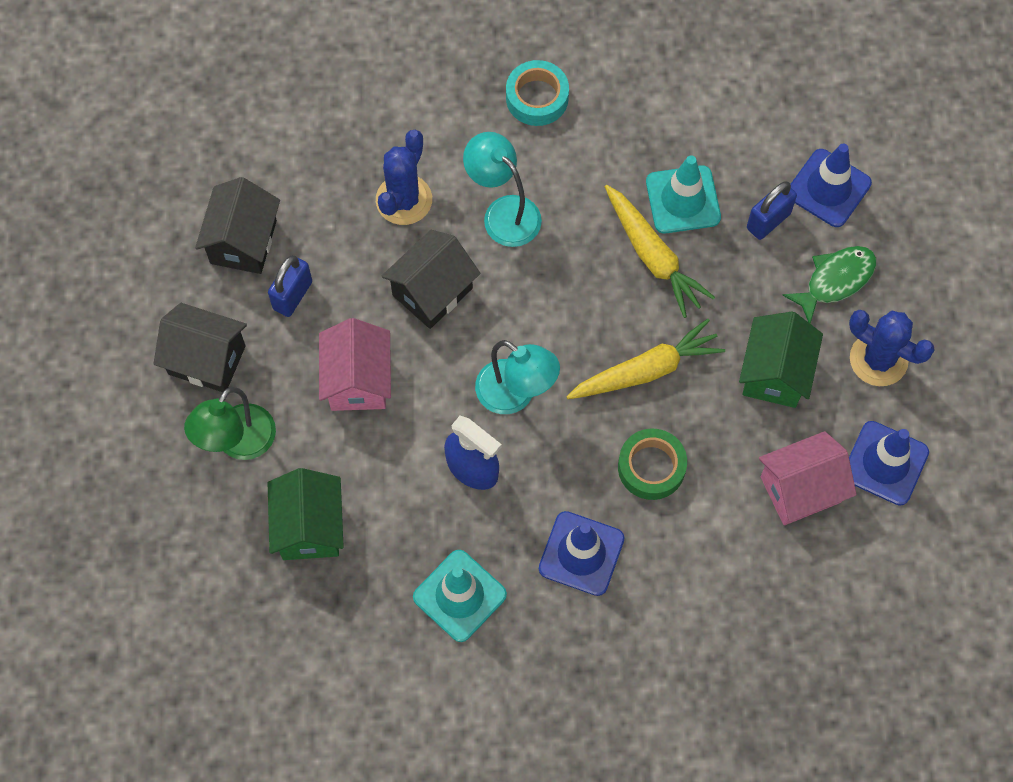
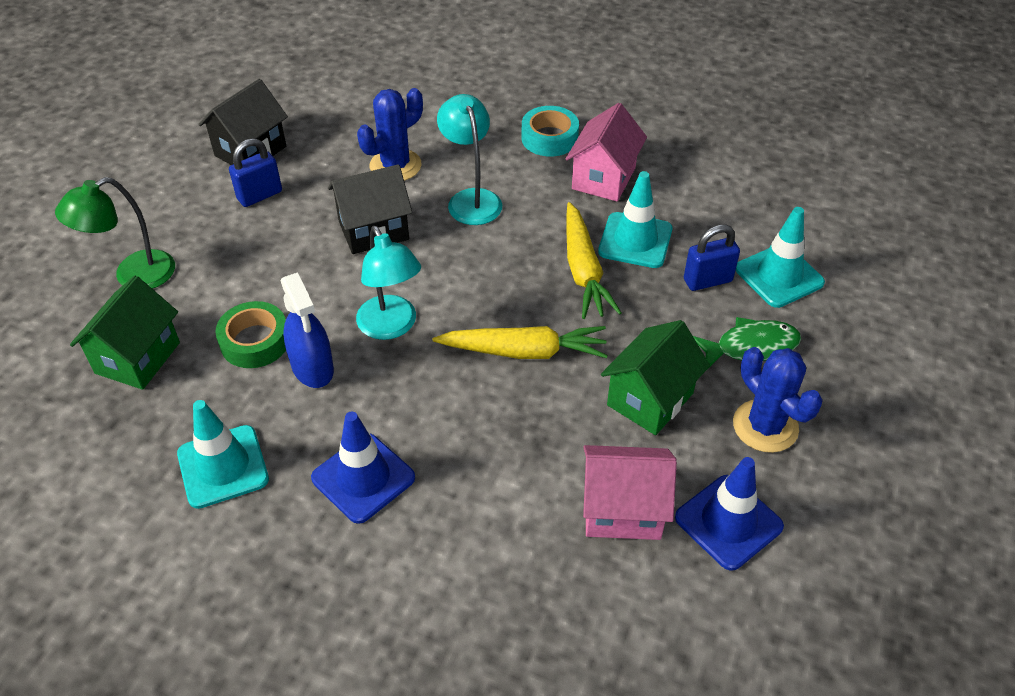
camera: 25 degrees right, 20 degrees down
black house [154,303,247,392] -> none
pink house [319,318,391,411] -> pink house moved to [566,103,647,202]
green tape [618,429,687,500] -> green tape moved to [215,301,286,368]
blue traffic cone [790,144,872,227] -> turquoise traffic cone [736,207,825,308]

